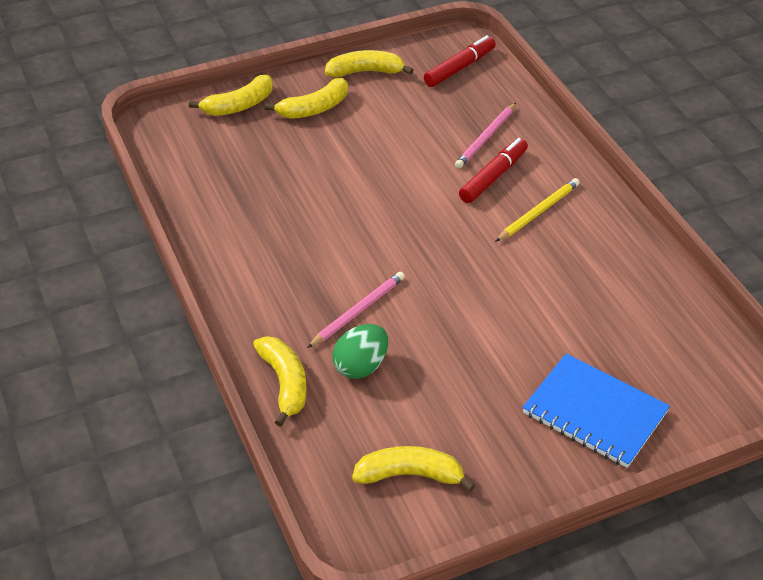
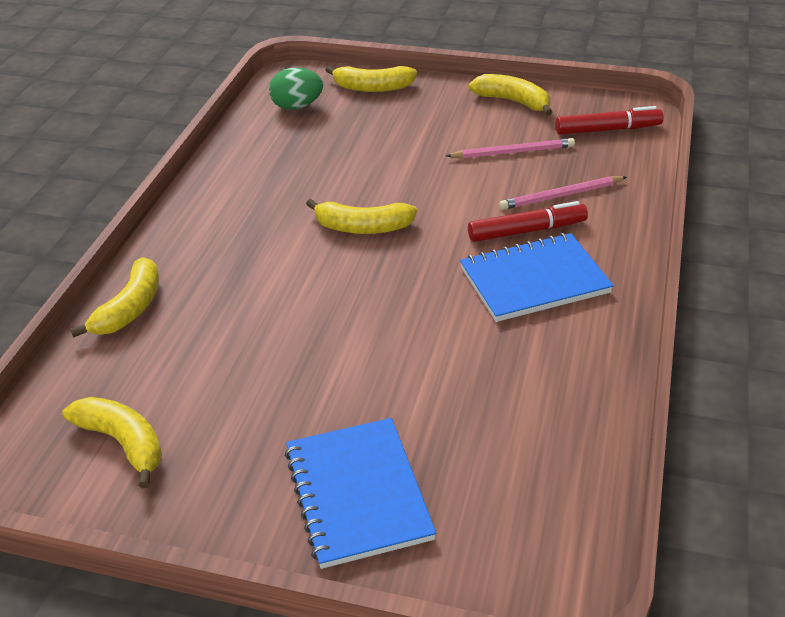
camera: 40 degrees right, 5 degrees down
yellow banana [264,78,348,119] -> yellow banana moved to [306,199,417,234]
pink pencil [307,272,405,348] -> pink pencil moved to [446,138,575,158]
green egg [332,324,388,379] -> green egg moved to [269,68,323,110]
yellow pencil [495,178,580,242] -> blue notebook [460,233,614,322]

